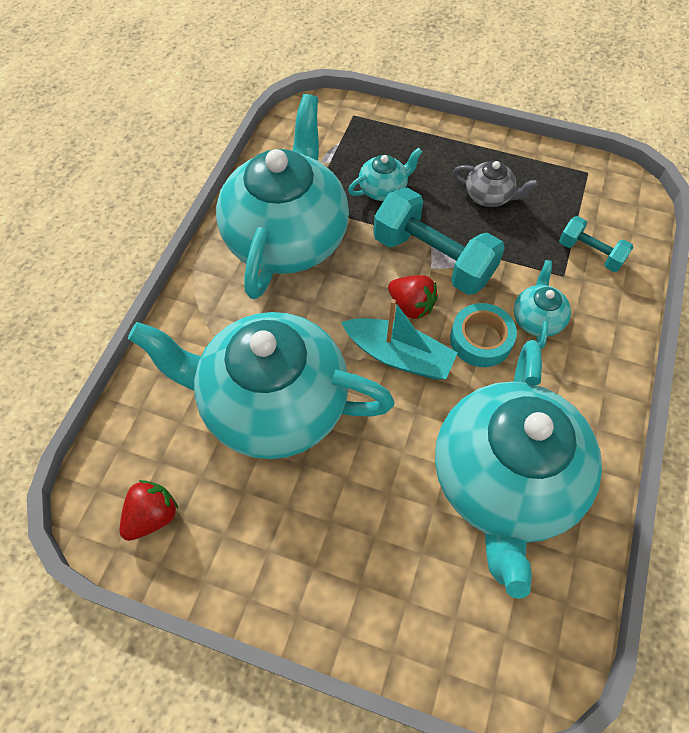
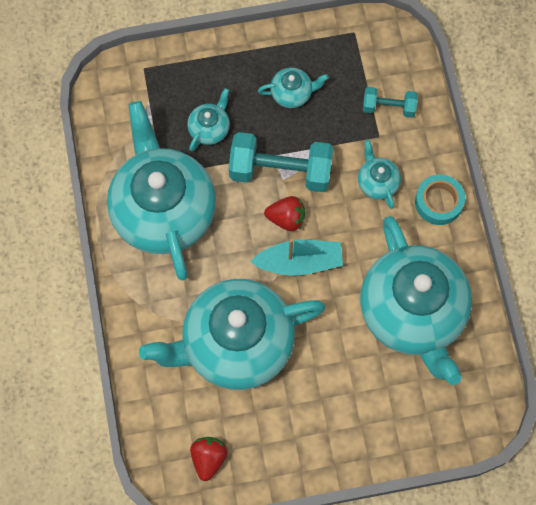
camera: 30 degrees left, 10 degrees up
turquoise tape [450,303,517,367] -> turquoise tape moved to [415,174,465,225]
grey teapot [453,161,538,207] -> turquoise teapot [258,68,329,108]

